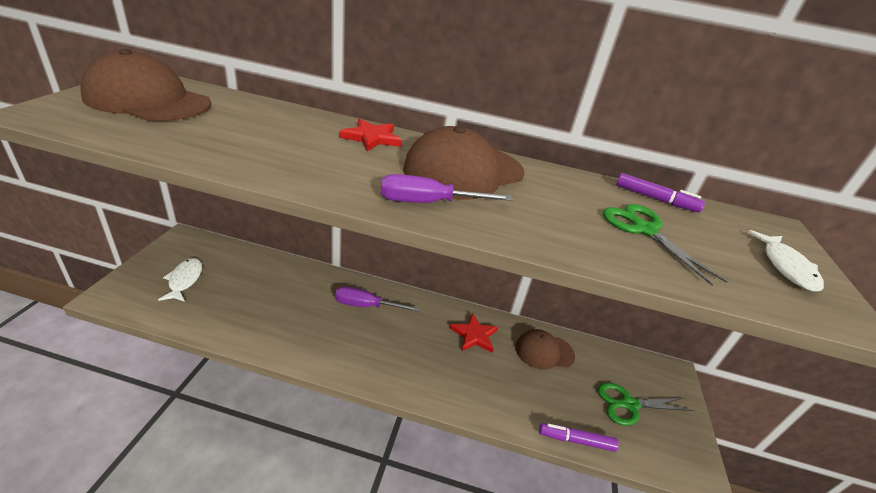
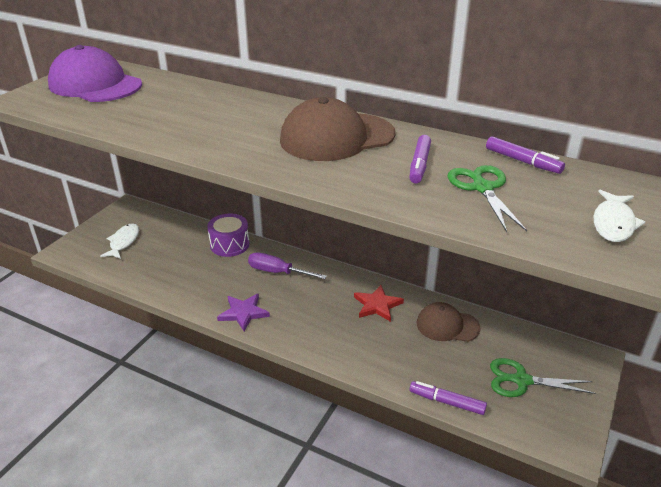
camera: 20 degrees right, 0 degrees up
brown cap [80,49,211,121] -> purple cap [48,45,142,102]
red star [339,119,402,151] -> none
purple screwdriver [381,174,512,203] -> none
none -> purple drum [207,214,250,257]
none -> purple star [217,294,270,331]
none -> purple marker [409,135,431,184]

